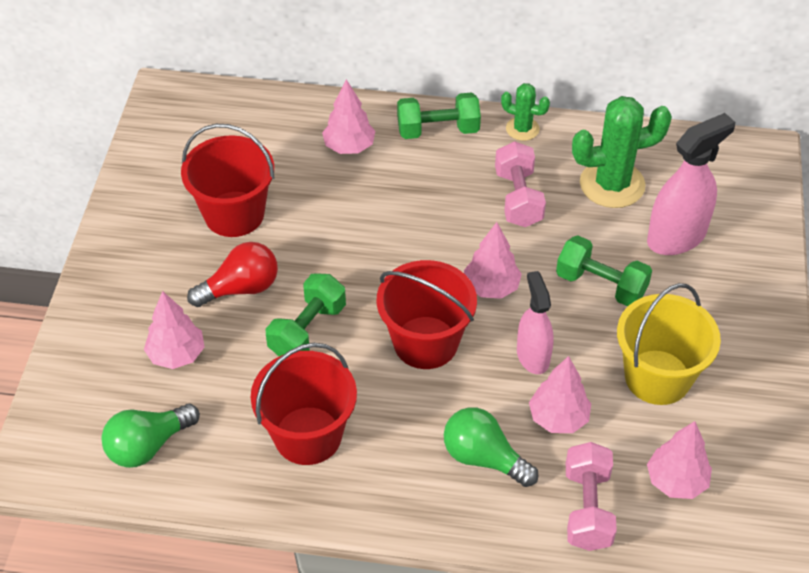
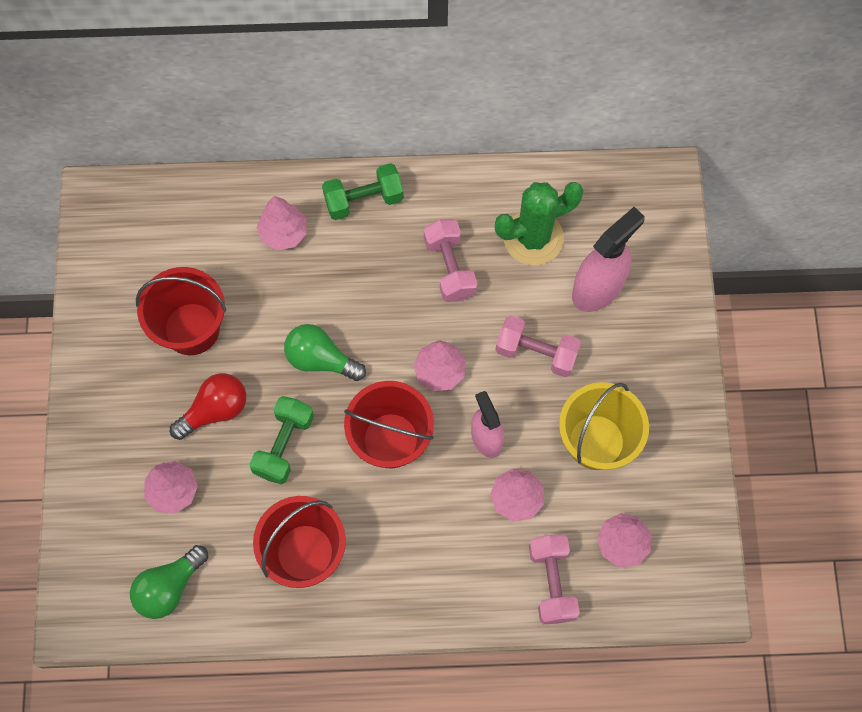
camera: 10 degrees left, 20 degrees up
green light bulb [444,407,538,487] -> green light bulb moved to [284,324,366,381]
green cactus [501,83,550,141] -> none
green dumbbell [556,235,652,306] -> pink dumbbell [495,316,581,377]

